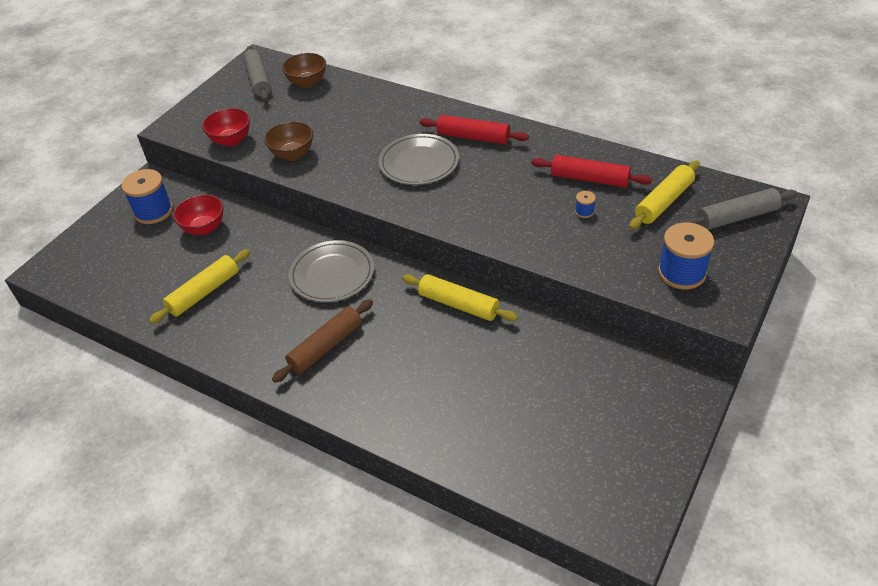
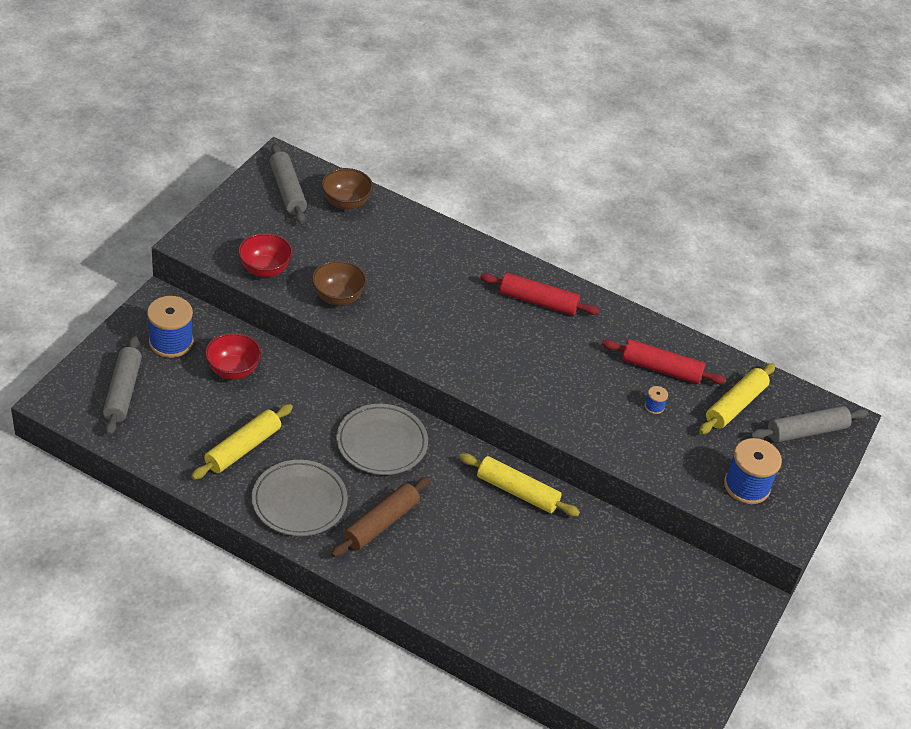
camera: 10 degrees left, 0 degrees up
grey plate [378,134,459,185] -> grey plate moved to [252,460,348,536]
none -> grey rolling pin [103,336,142,435]

